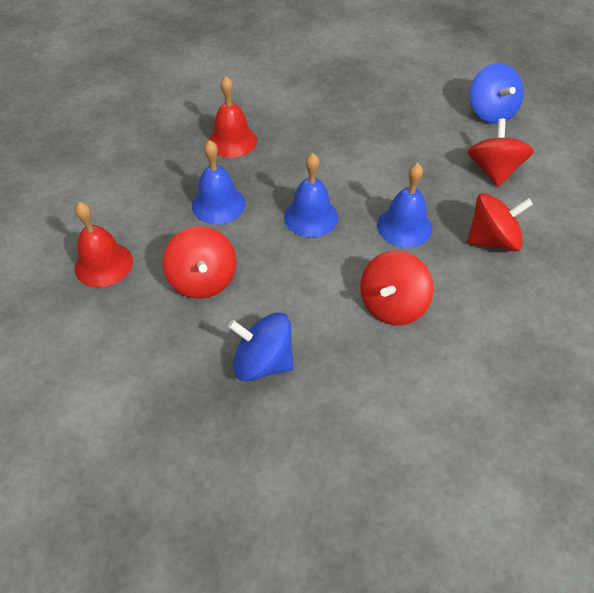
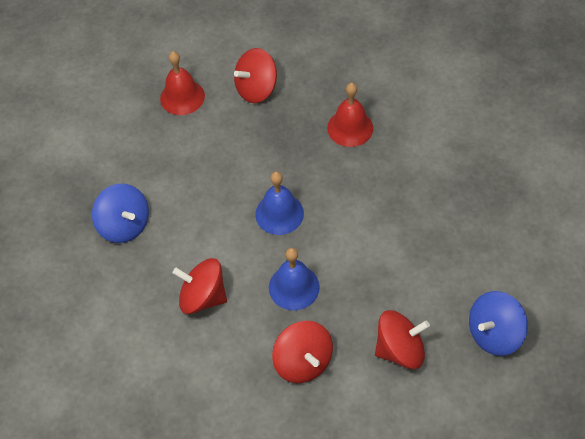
camera: 75 degrees right, 5 degrees up
red spinning top [163,226,236,299] -> red spinning top moved to [234,48,277,103]
blue bell [192,140,245,224] -> none
blue spinning top [228,313,294,382] -> blue spinning top turned 135 degrees clockwise [92,184,149,243]

